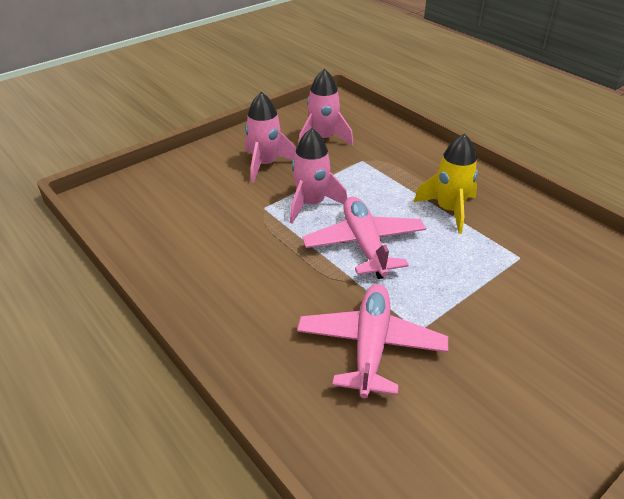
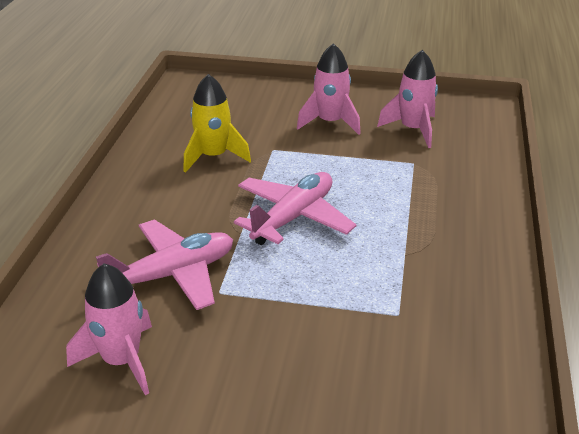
camera: 50 degrees right, 5 degrees down
pink rocket [290,128,347,224] -> pink rocket moved to [66,264,152,395]
yellow rocket [414,134,478,234] -> yellow rocket moved to [183,74,251,173]

